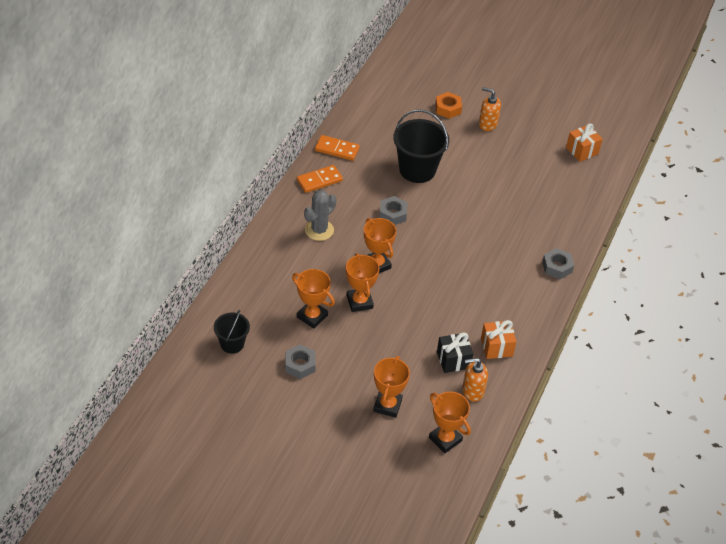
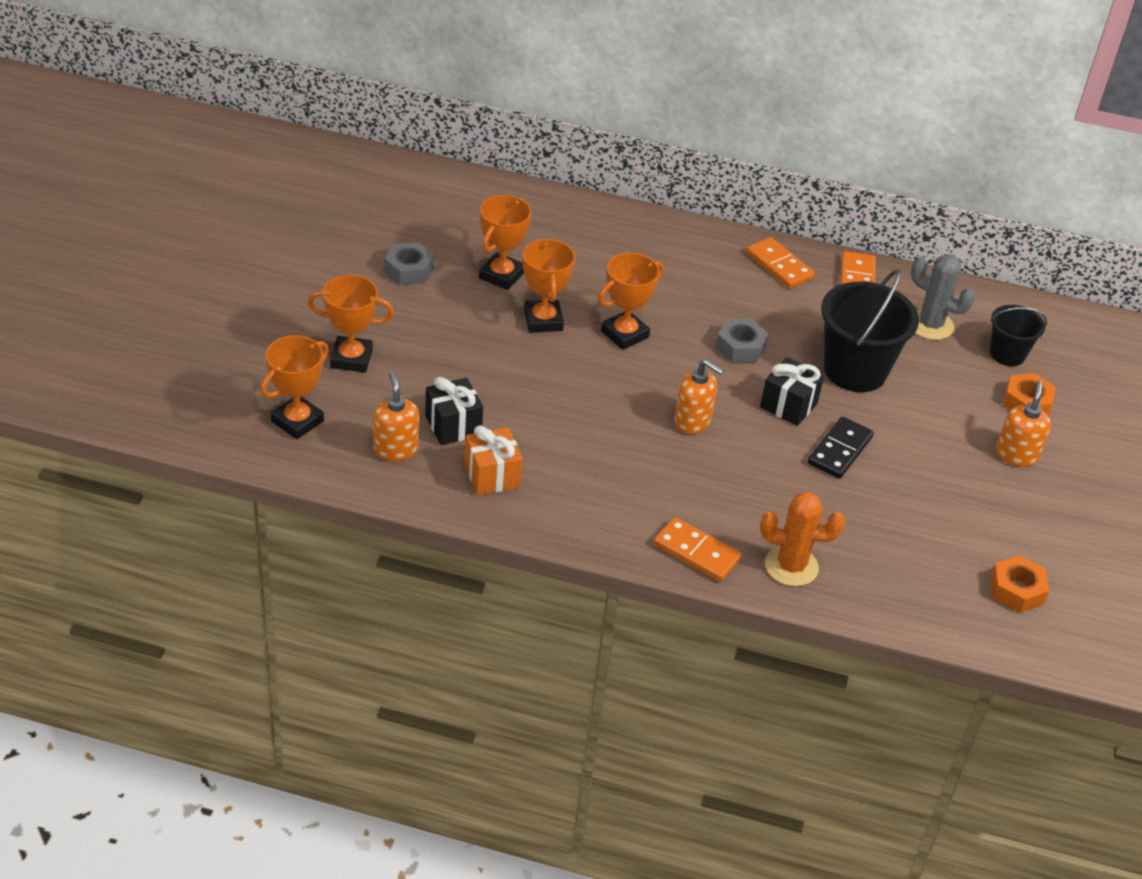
camera: 80 degrees right, 5 degrees down
black bucket [214,310,250,354] -> black bucket moved to [990,305,1047,366]
grey cactus [304,190,337,241] -> grey cactus moved to [911,254,975,340]
orange trophy [346,253,380,312] -> orange trophy turned 75 degrees counterclockwise [523,238,575,332]
grey nut [542,248,574,279] -> orange domino [654,517,742,582]
orange gift [566,124,602,162] -> orange nut [990,555,1049,613]
none -> orange soap dispenser [674,359,724,434]
none -> black gift [760,357,824,426]
none -> orange cactus [760,492,845,586]
none -> black domino [807,417,874,479]

